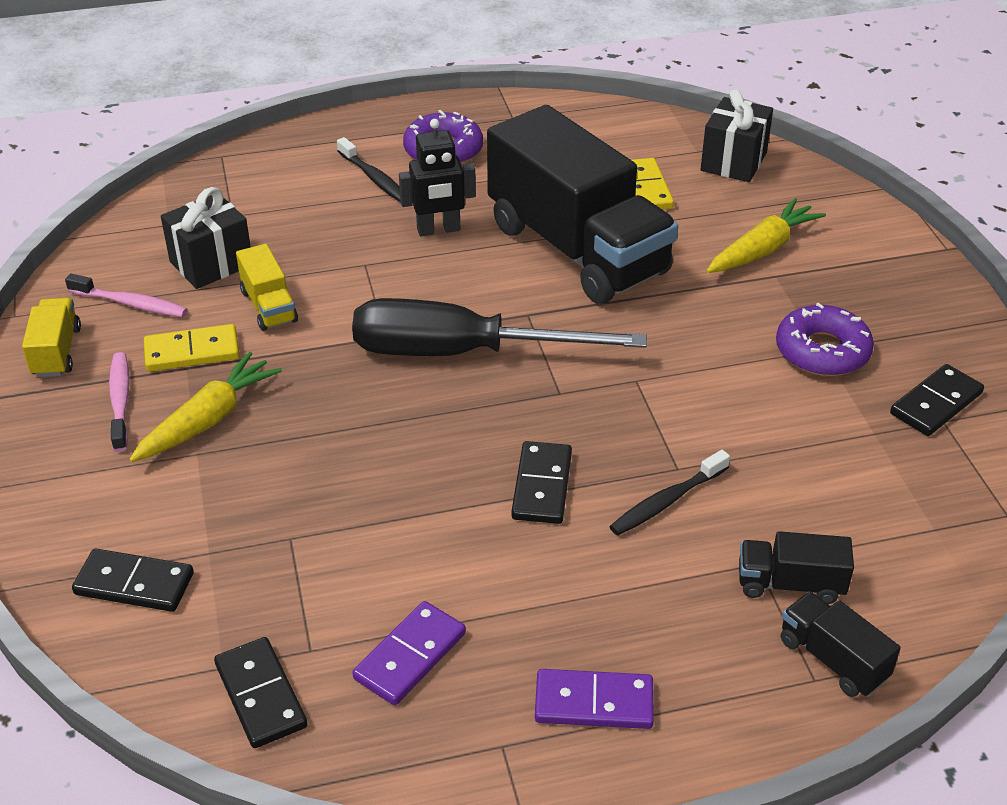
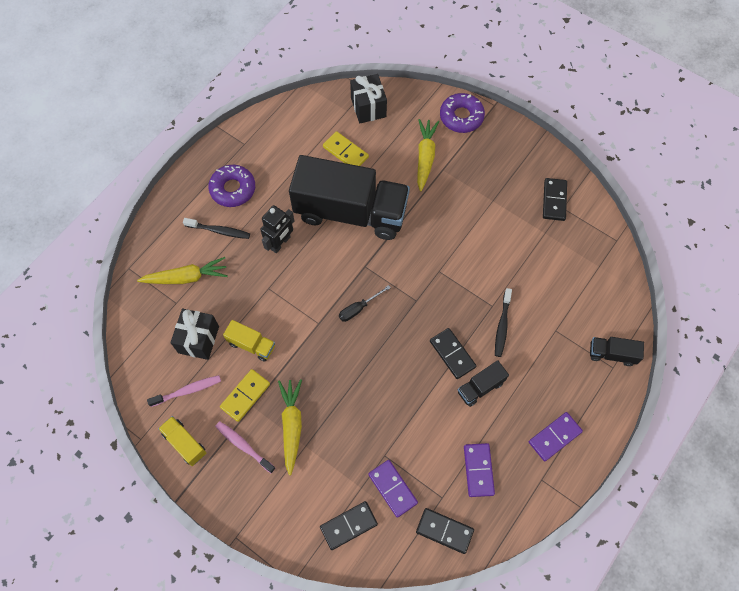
camera: 40 degrees left, 25 degrees up
black screwdriver [352,298,647,356] -> black screwdriver [339,285,391,322], size x0.40
black truck [739,531,854,604] -> black truck moved to [458,360,509,407]
purple donut [776,303,874,376] -> purple donut moved to [440,93,485,133]
none -> yellow carrot [137,257,228,284]
none -> purple domino [368,460,418,518]

